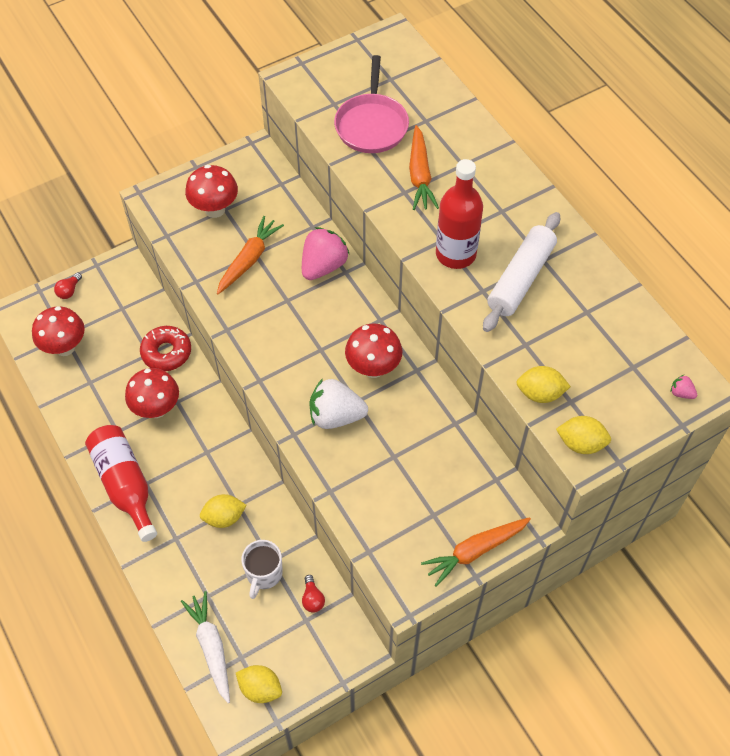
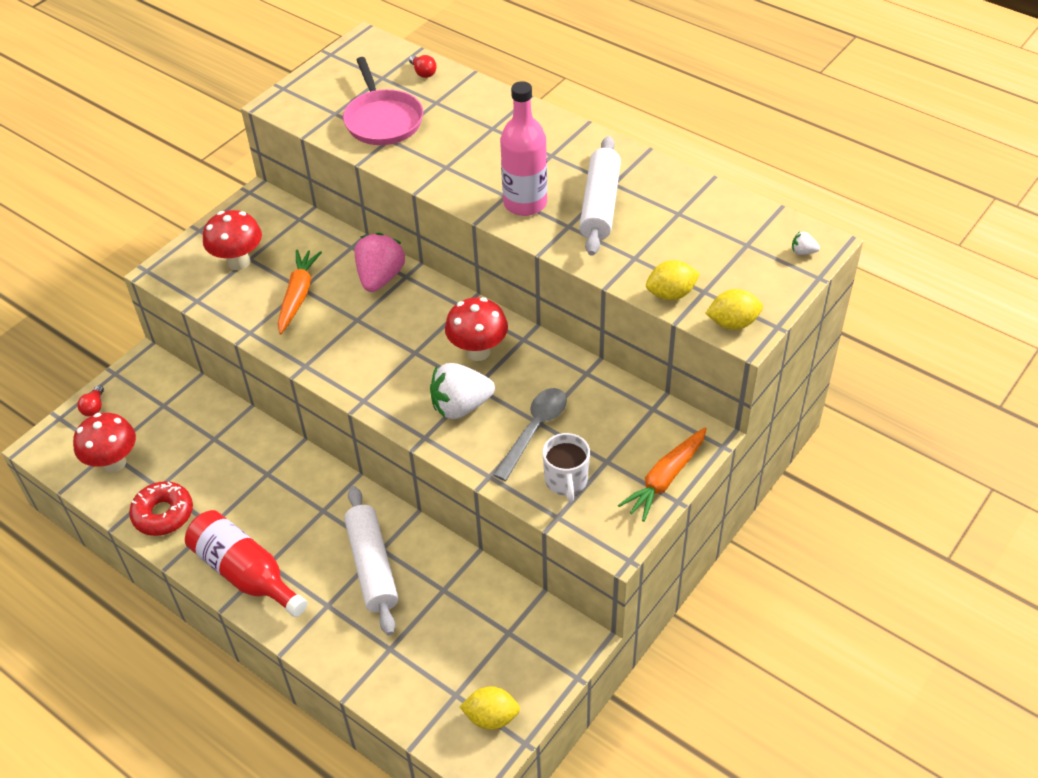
camera: 20 degrees left, 10 degrees down
red mushroom [125,368,179,418] -> none
red donut [140,326,191,371] -> red donut moved to [129,481,193,536]
white carrot [181,591,230,703] -> none
yellow lemon [200,494,247,528] -> white rolling pin [344,486,398,636]
white mug [241,540,283,599] -> white mug moved to [543,433,590,502]
red light bulb [302,575,325,613] -> red light bulb moved to [409,55,437,78]
orange carrot [409,125,439,210] -> none
red bottle [436,159,483,269] -> pink bottle [500,81,547,216]
pink strawberry [671,375,697,399] -> white strawberry [792,231,820,255]
none -> grey spoon [493,388,567,481]

